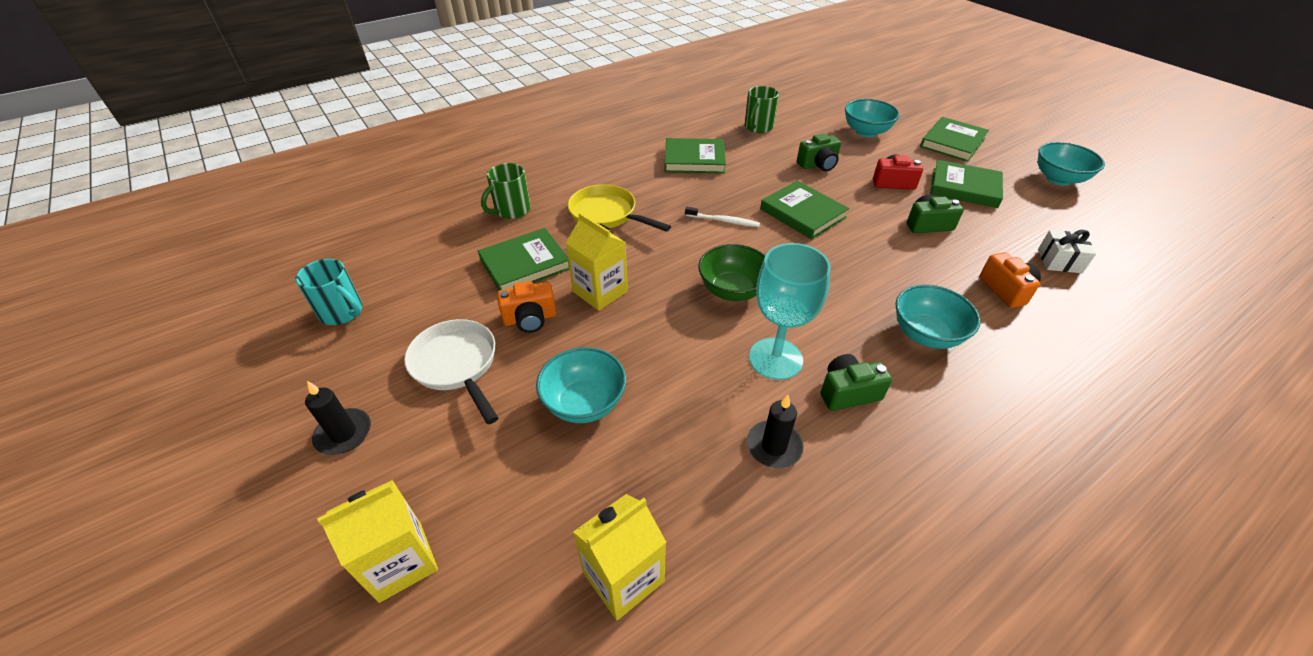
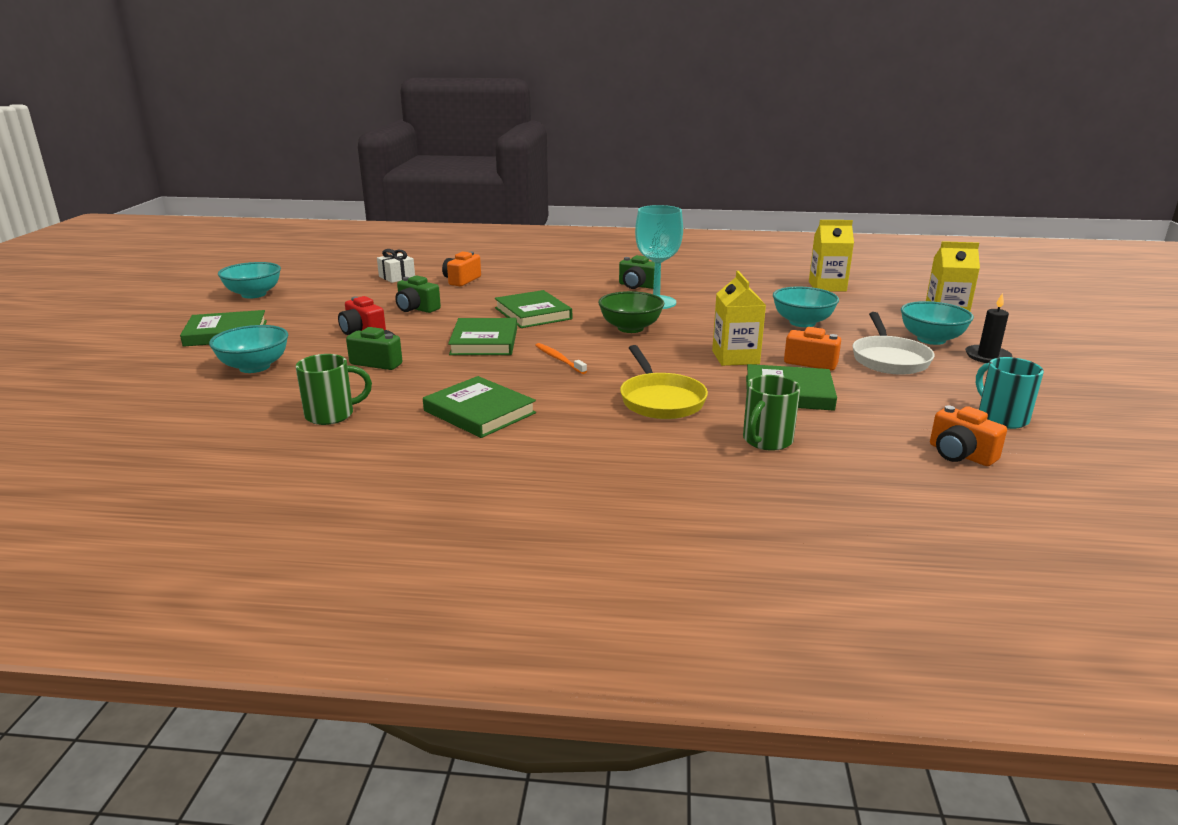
camera: 140 degrees left, 20 degrees down
green mug [481,163,531,219] -> green mug turned 135 degrees clockwise [743,375,801,451]
white toothbrush [685,207,760,227] -> orange toothbrush [535,343,587,374]
black candle [747,395,803,468] -> none
turquoise bowl [896,285,981,349] -> turquoise bowl moved to [901,301,974,345]
green book [930,160,1003,208] -> green book moved to [495,290,572,328]
none -> orange camera [930,405,1007,466]

